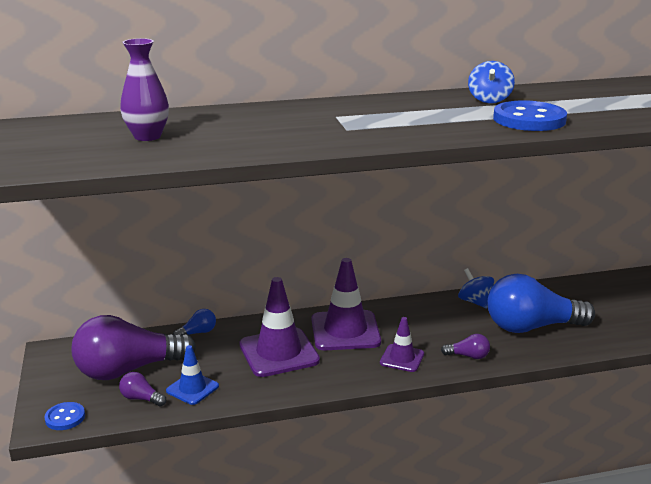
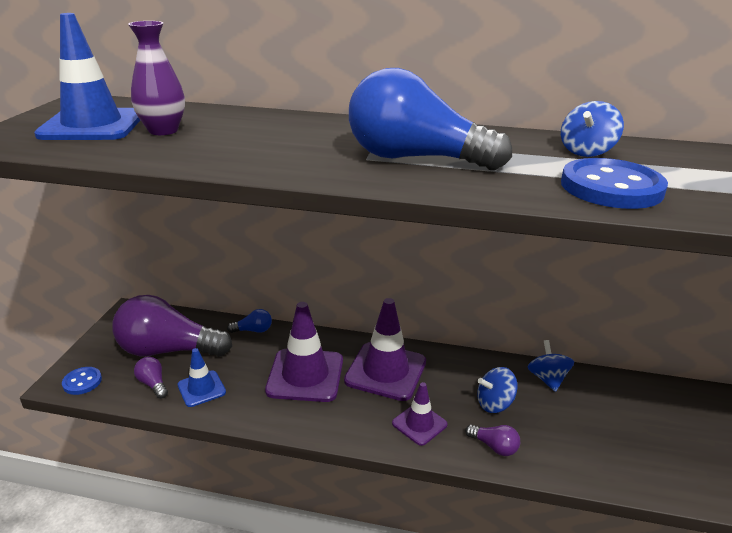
camera: 25 degrees right, 5 degrees up
blue light bulb [488,274,595,333] -> blue light bulb moved to [349,68,512,170]
none -> blue traffic cone [34,13,140,140]
none -> blue spinning top [477,367,518,413]

